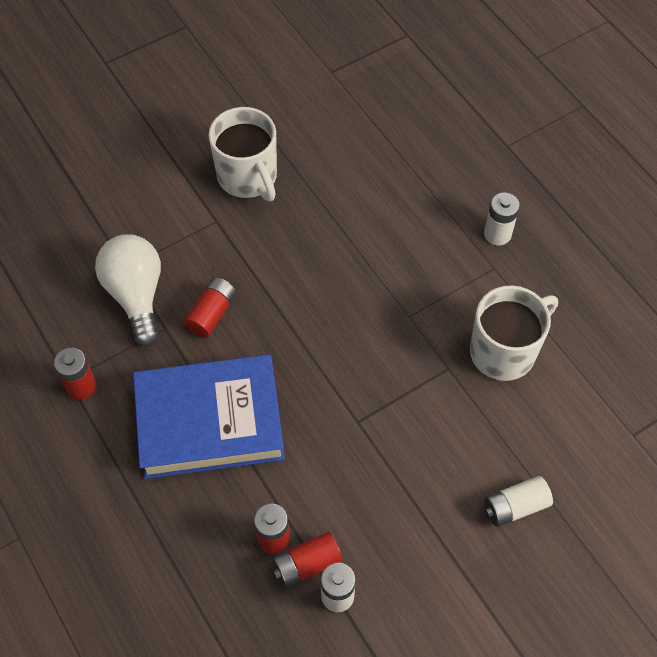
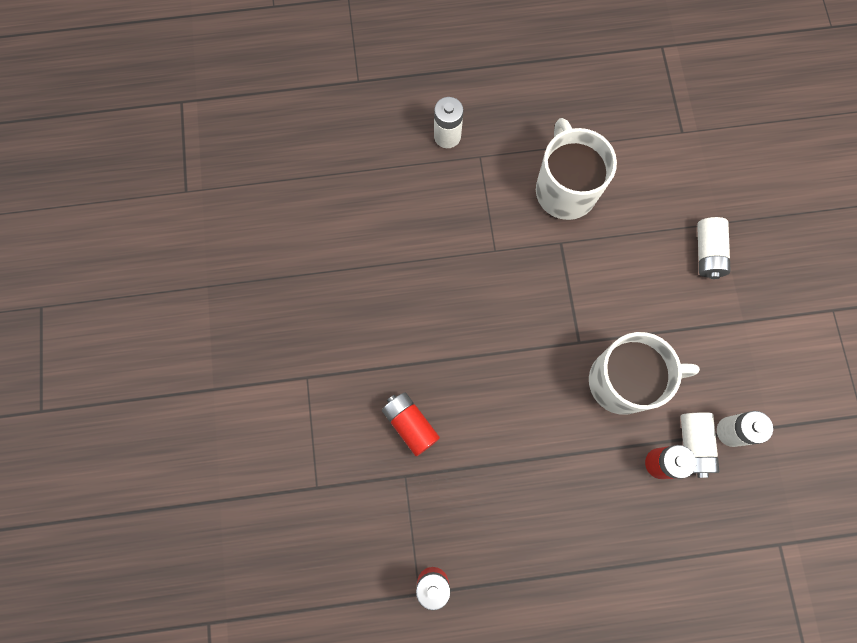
camera: 65 degrees left, 15 degrees up
white light bulb [95,234,161,347] -> none
blue book [133,354,285,479] -> none
white mug [208,107,277,201] -> white mug moved to [589,332,700,415]
red battery [273,531,343,588] -> white battery [681,412,719,478]

